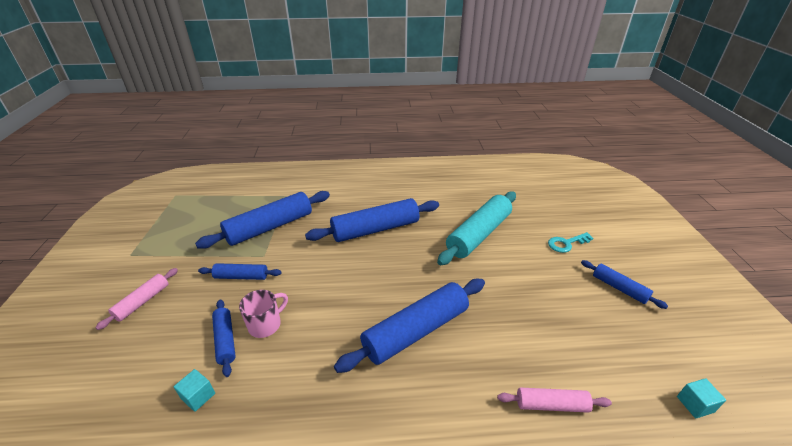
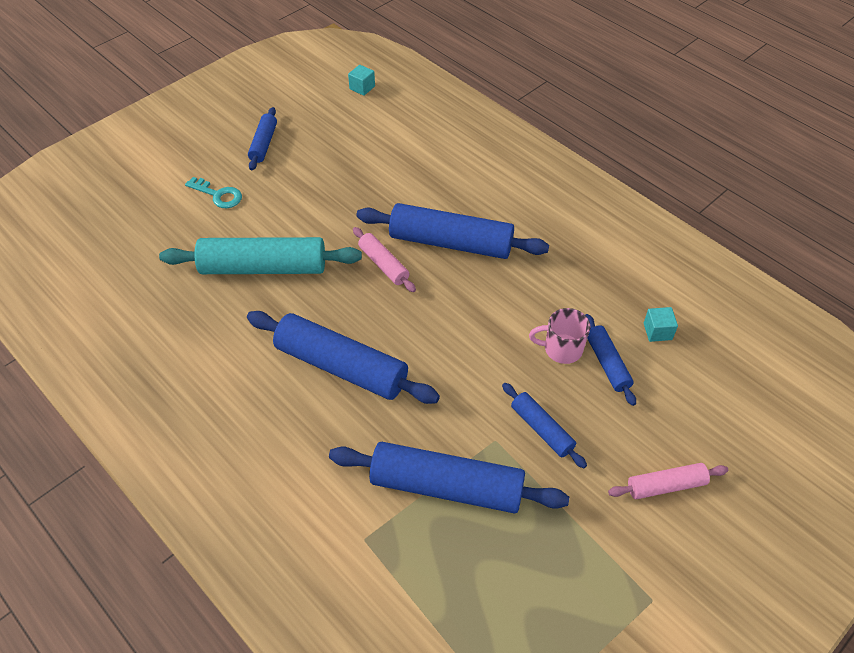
camera: 130 degrees left, 15 degrees up
blue rolling pin [212,299,236,377] -> blue rolling pin turned 45 degrees counterclockwise [585,314,636,406]
pink rolling pin [497,387,612,413] -> pink rolling pin moved to [353,227,416,292]

